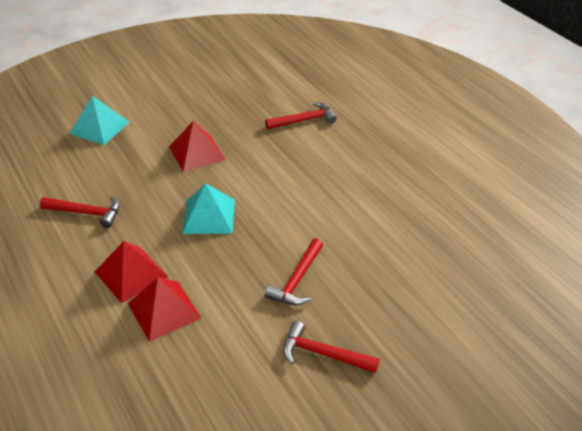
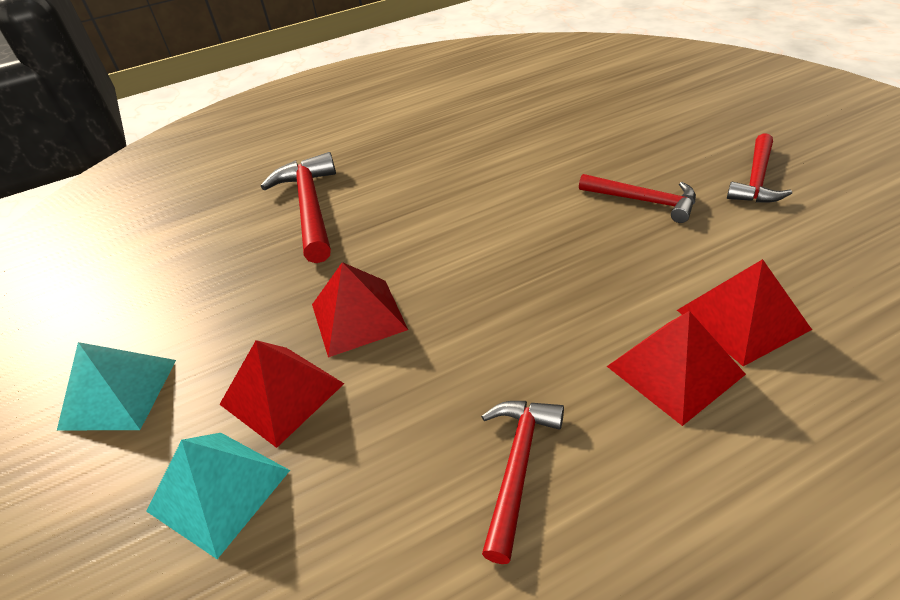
camera: 80 degrees left, 0 degrees up
turquoise pyramid [182,183,235,234] -> turquoise pyramid moved to [57,342,176,431]
red hammer [265,102,337,129] -> red hammer [261,152,336,263], size x1.54
none -> red pyramid [219,340,344,448]

